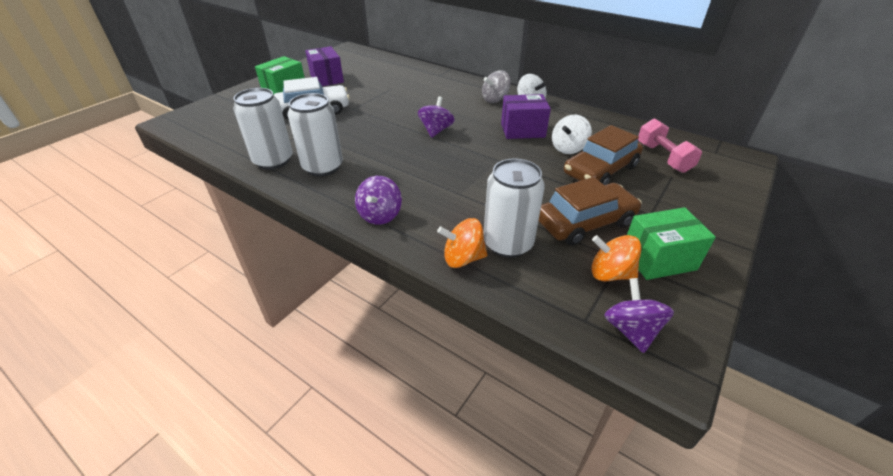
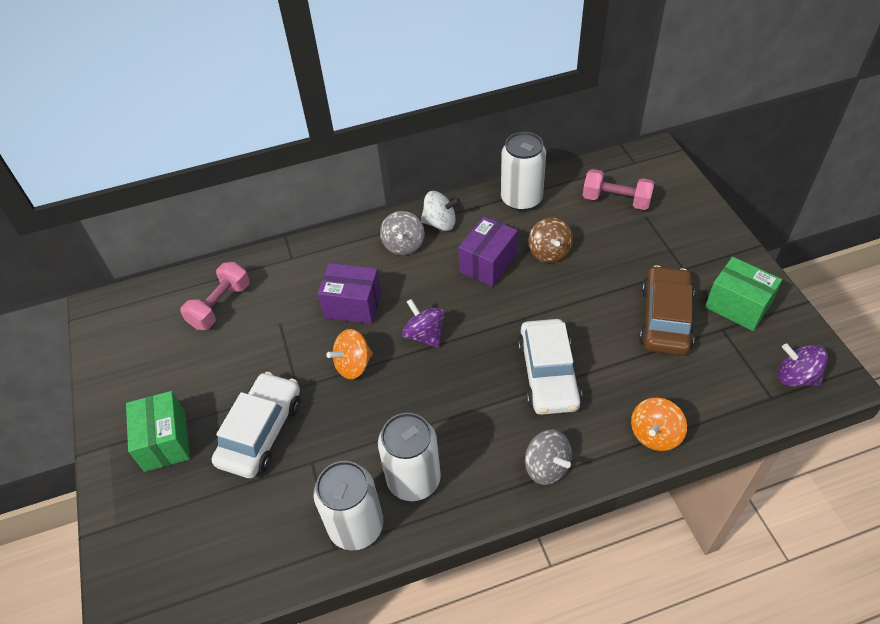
camera: 50 degrees left, 10 degrees up
purple box [305,46,344,86] -> purple box moved to [317,263,382,324]
purple spinning top [355,176,402,225] -> grey spinning top [525,429,572,485]
white can [483,158,545,258] -> white can moved to [501,132,546,211]
white spinning top [552,115,592,154] -> brown spinning top [529,218,573,263]
brown car [564,125,643,185] -> none
orange spinning top [591,235,642,281] -> orange spinning top moved to [327,329,373,379]
green box [627,207,716,280] -> green box turned 75 degrees counterclockwise [705,257,782,331]
none -> pink dumbbell [180,262,250,330]
none -> white car [518,319,582,415]

